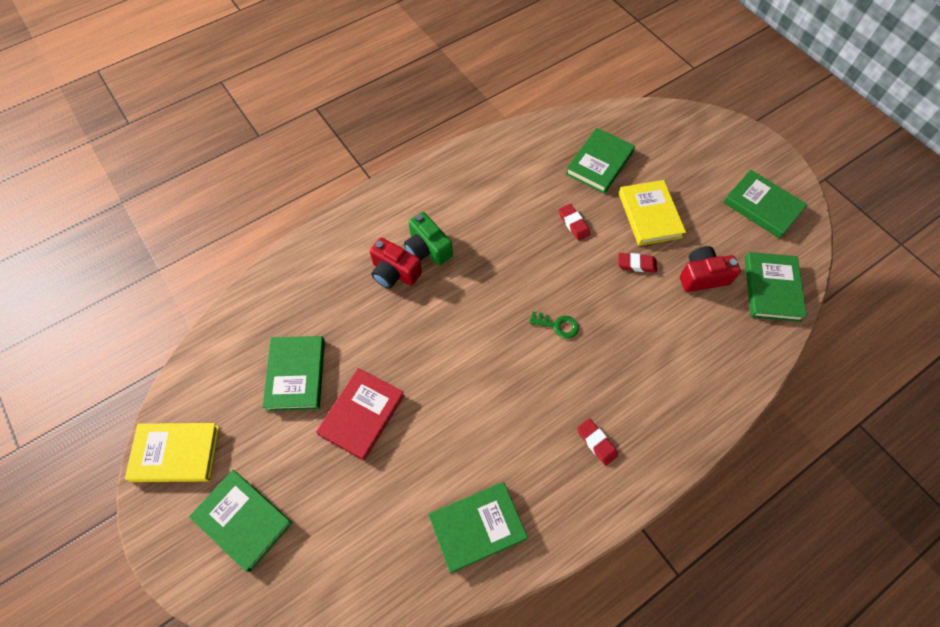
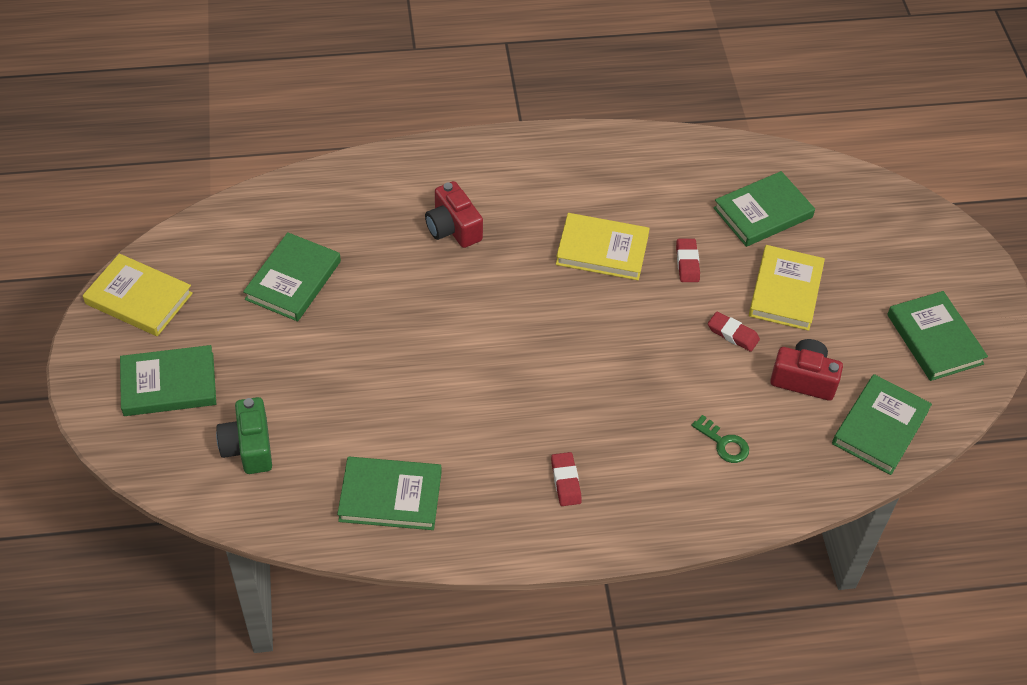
camera: 25 degrees right, 10 degrees down
green book [189,470,293,572] -> green book turned 75 degrees counterclockwise [120,345,216,416]
red book [316,368,404,461] -> none
green camera [404,212,453,266] -> green camera moved to [216,397,272,474]
green key [529,312,579,339] -> green key moved to [691,415,749,463]
none -> yellow book [556,213,650,280]

